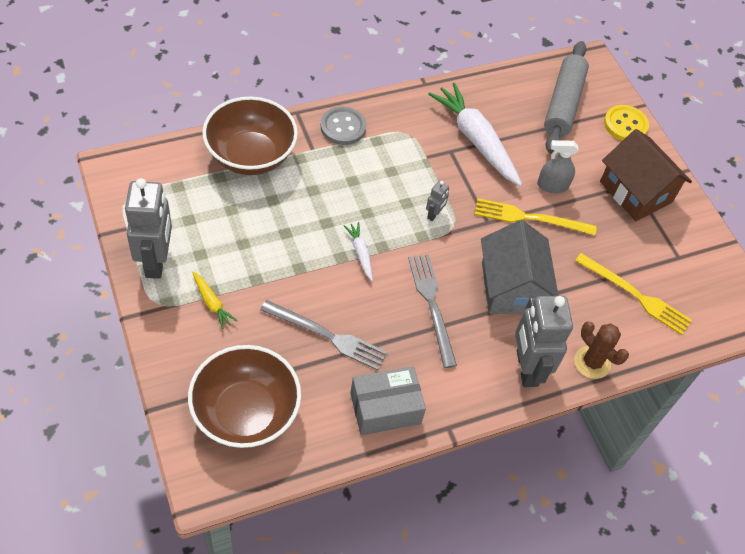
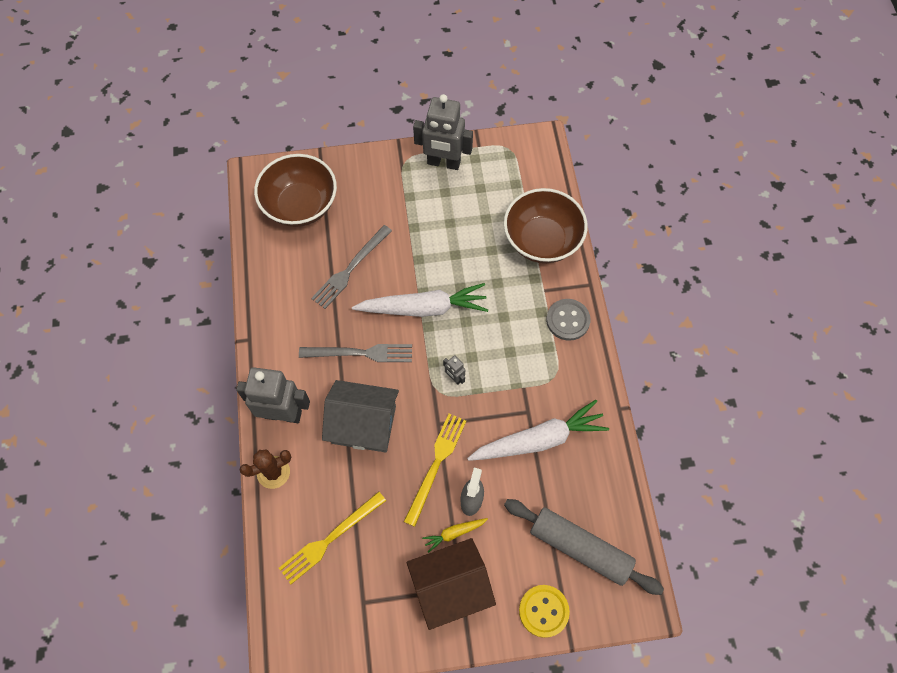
camera: 110 degrees right, 10 degrees up
yellow carrot [192,271,237,329] -> yellow carrot moved to [422,518,488,553]
white carrot [344,222,373,281] -> white carrot [352,283,488,317], size x2.19
grey box [350,366,426,435] -> none

